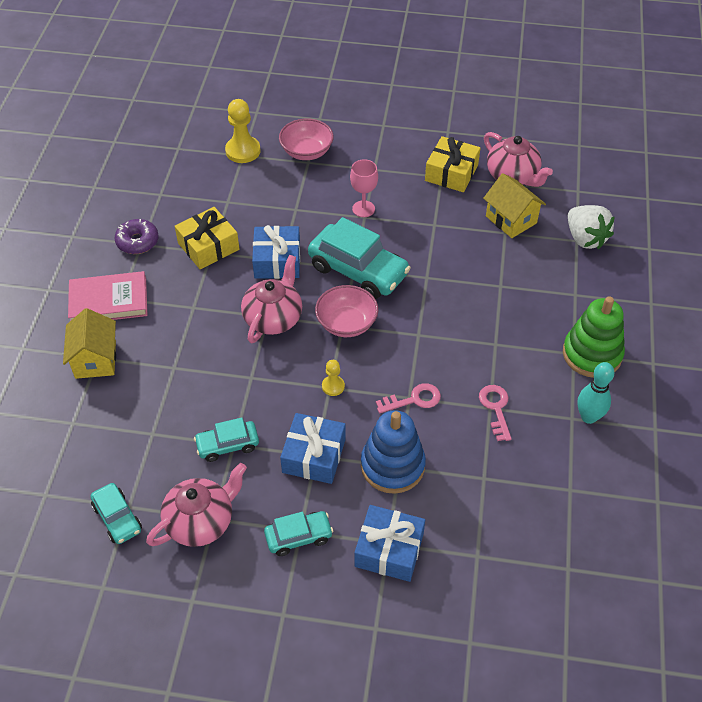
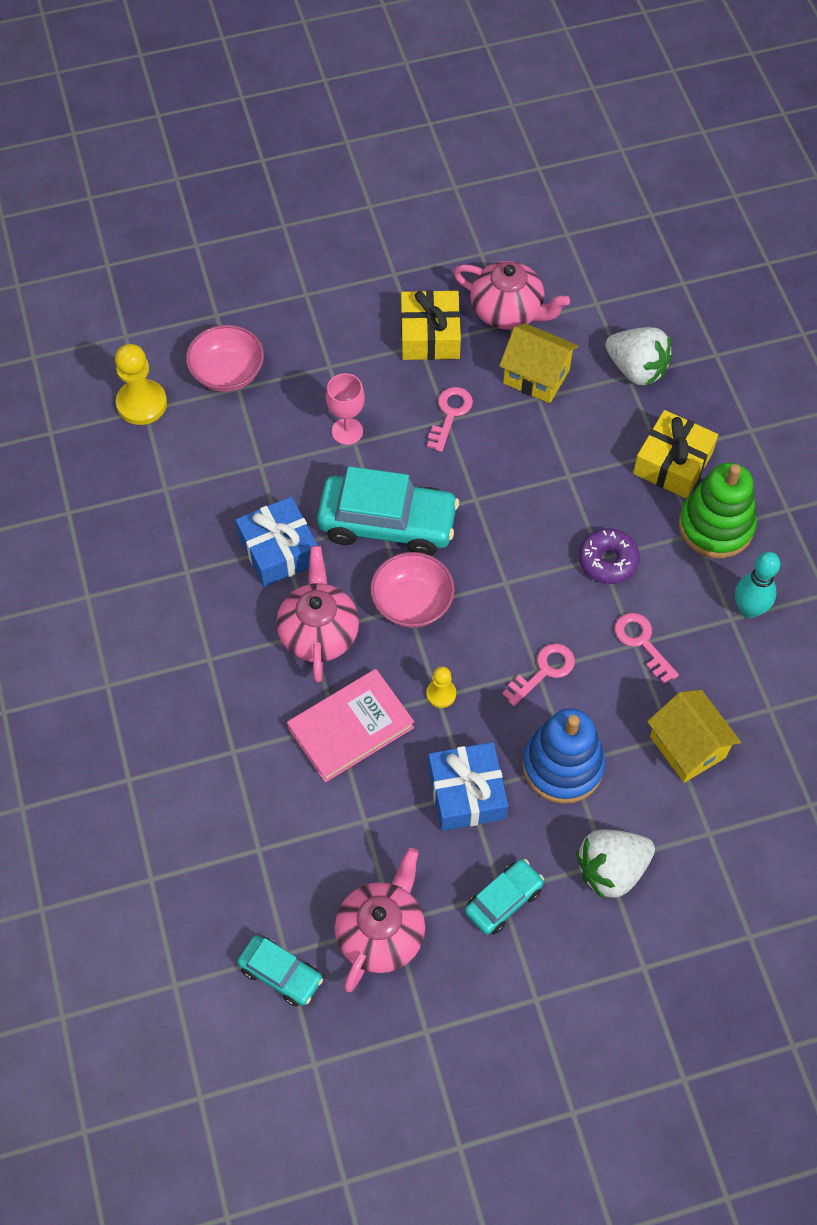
camera: 25 degrees left, 10 degrees up
yellow house [63,308,116,379] -> yellow house moved to [647,690,741,783]
pink book [68,271,147,321] -> pink book moved to [287,669,414,783]
purple donut [114,219,159,254] -> purple donut moved to [579,528,640,584]
yellow gift [175,207,239,269] -> yellow gift moved to [633,410,718,499]
turquoise car [194,418,259,462] -> none
blue gift [354,505,425,582] -> white strawberry [576,830,655,899]
none -> pink key [427,387,473,452]

